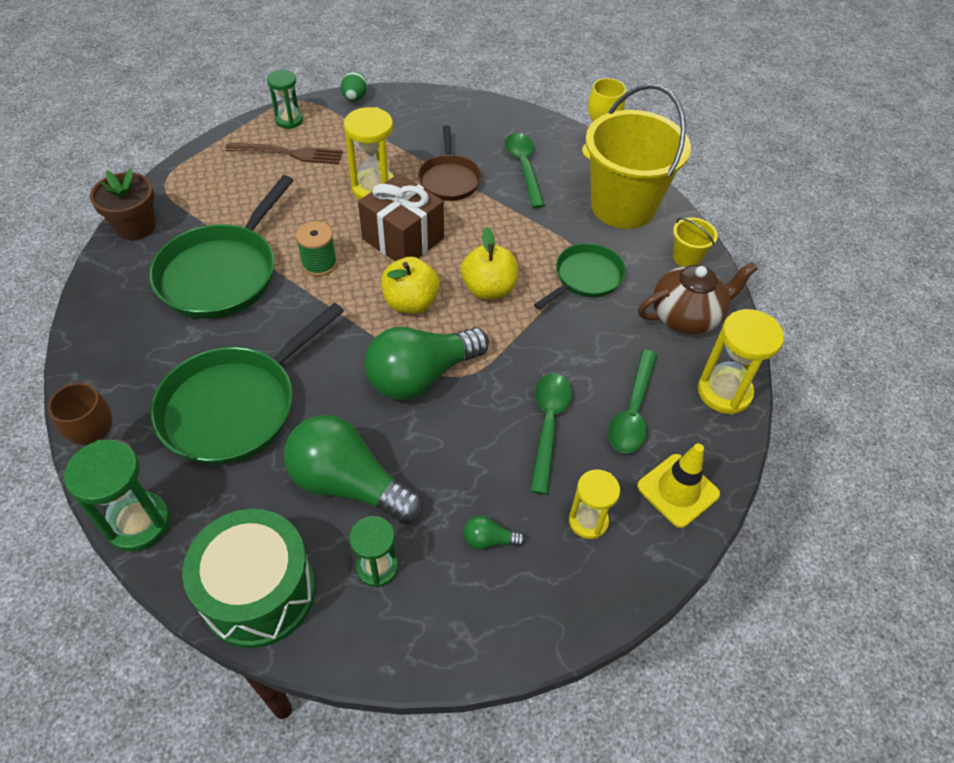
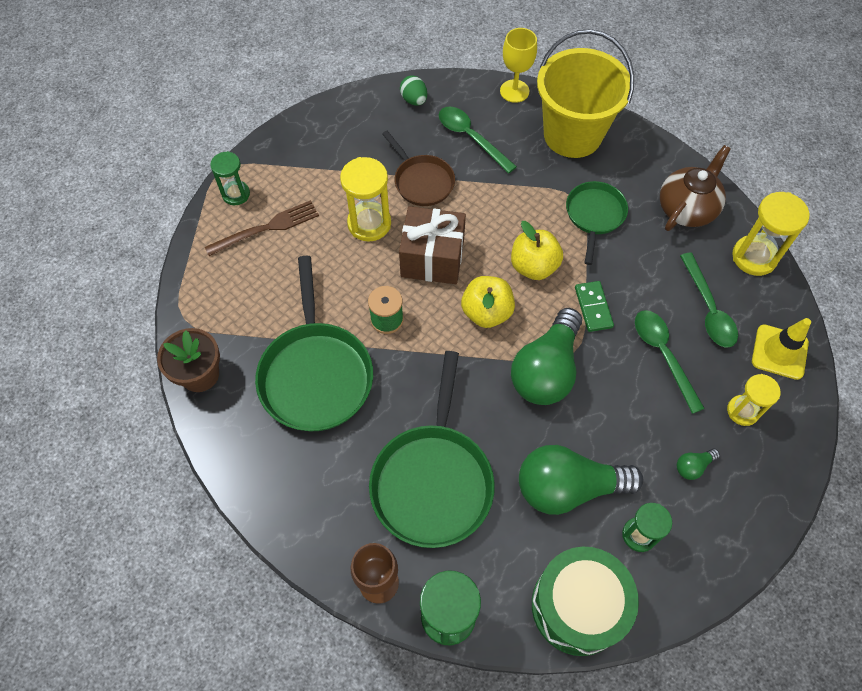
camera: 30 degrees left, 10 degrees up
green egg [341,71,368,101] -> green egg moved to [400,75,427,106]
yellow bucket [673,217,718,267] -> none
none -> green domino [575,281,614,332]

